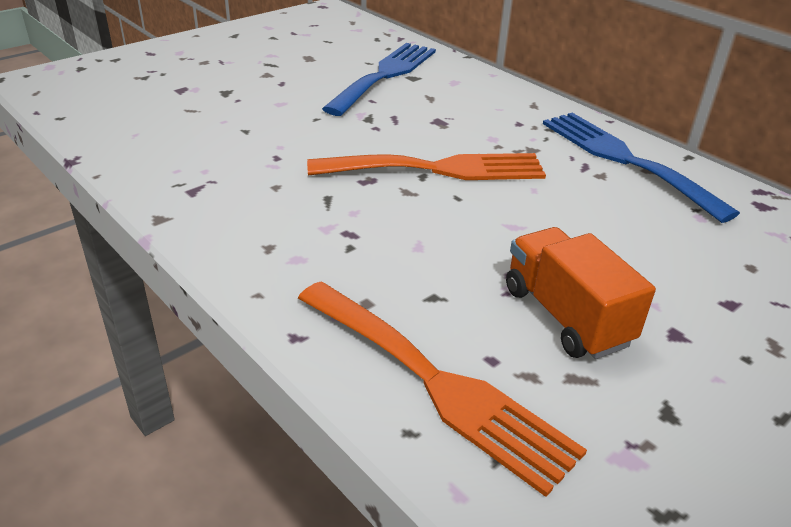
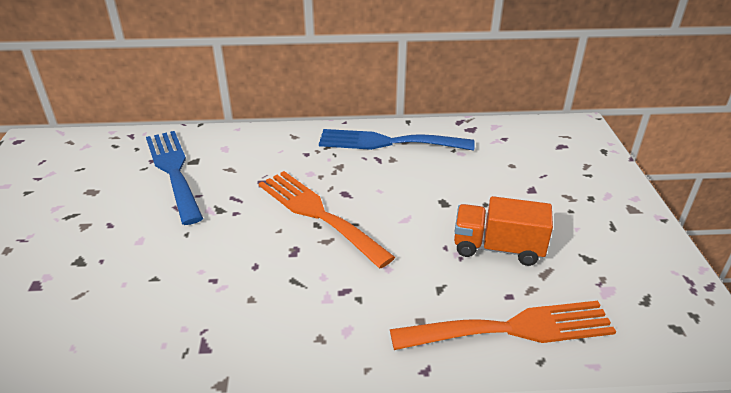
camera: 50 degrees left, 0 degrees up
orange fork [307,153,546,180] -> orange fork turned 75 degrees counterclockwise [259,171,395,269]

